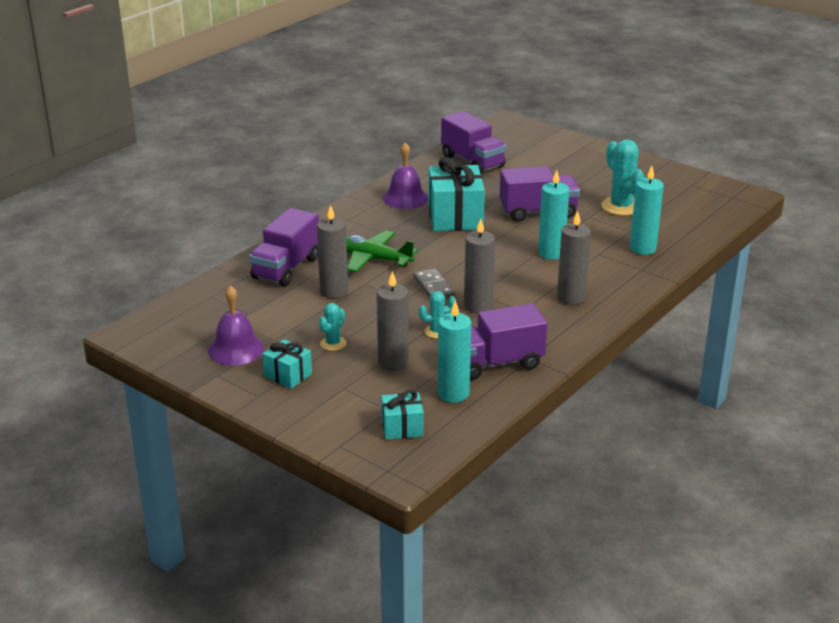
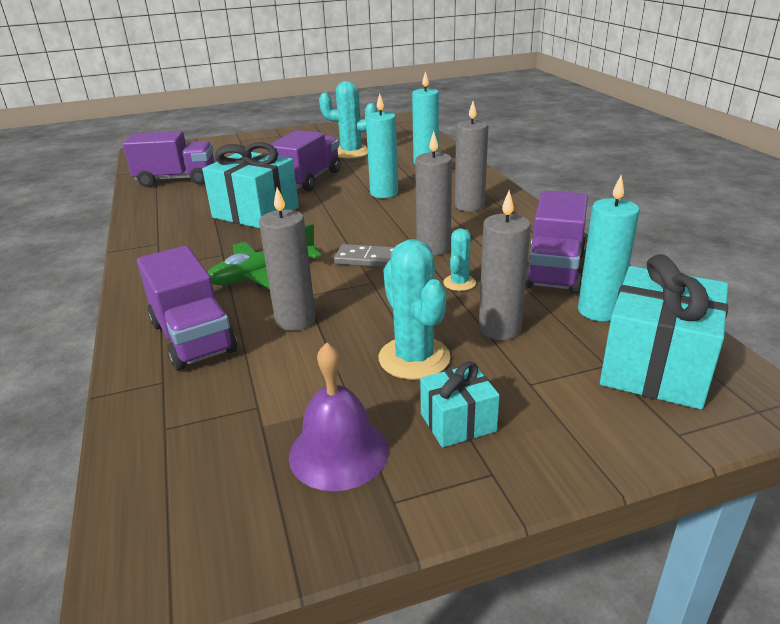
camera: 55 degrees left, 0 degrees up
turquoise cactus [319,303,346,351] -> turquoise cactus [379,239,451,380], size x1.84
turquoise gift [381,390,424,440] -> turquoise gift [600,254,728,410], size x1.90
purple bell [383,142,428,209] -> none

